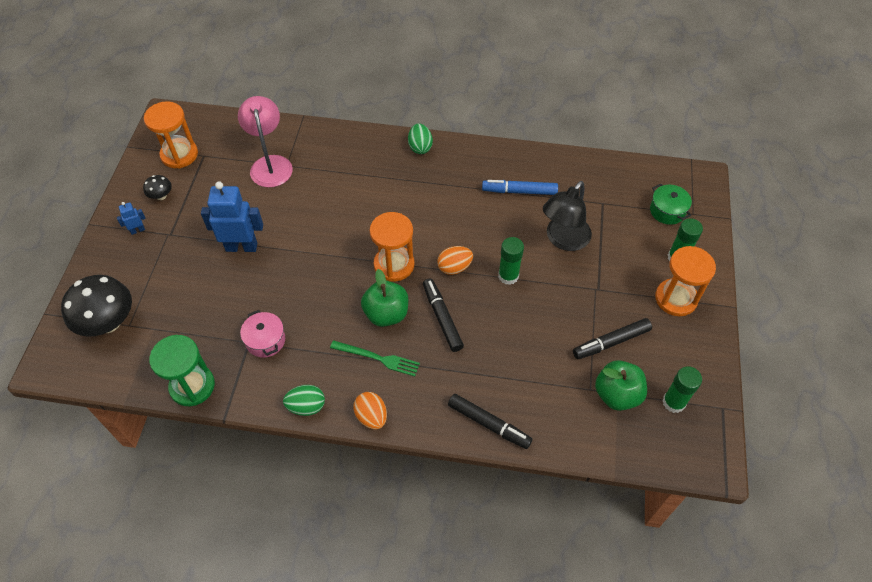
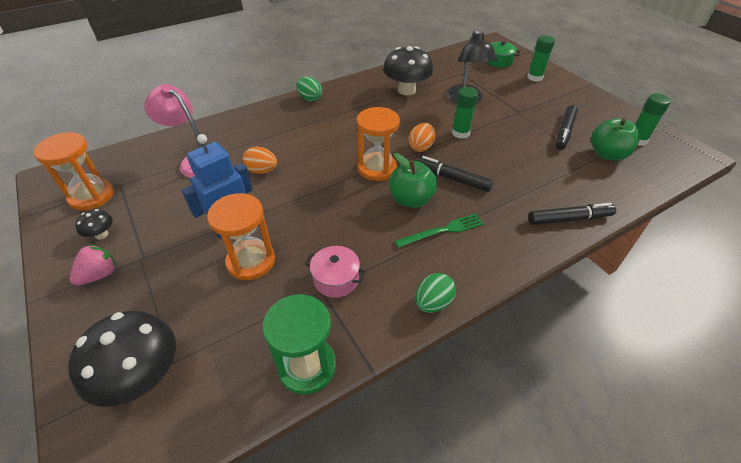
camera: 40 degrees left, 10 degrees down
blue robot [117,202,146,235] -> pink strawberry [70,244,116,286]
orange egg [353,392,387,429] -> orange egg moved to [243,147,277,174]
blue marker [482,180,558,195] -> black mushroom [383,46,433,95]
orange hourglass [655,246,716,316] -> orange hourglass moved to [207,193,275,280]

